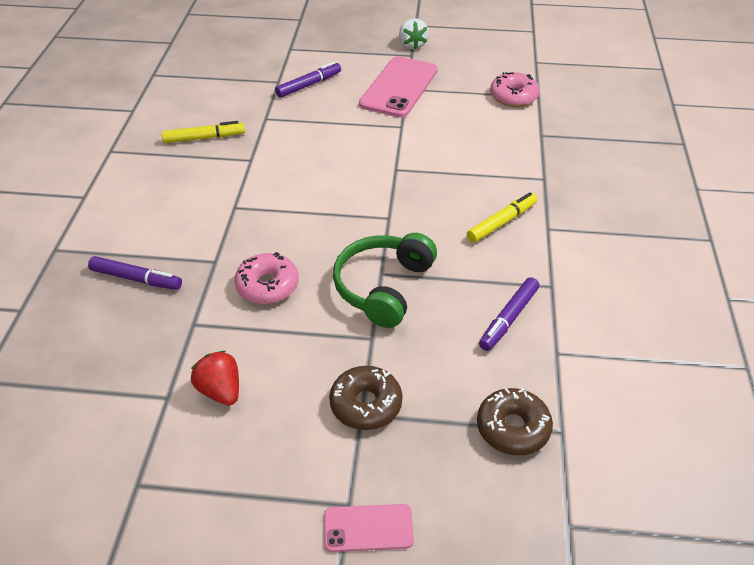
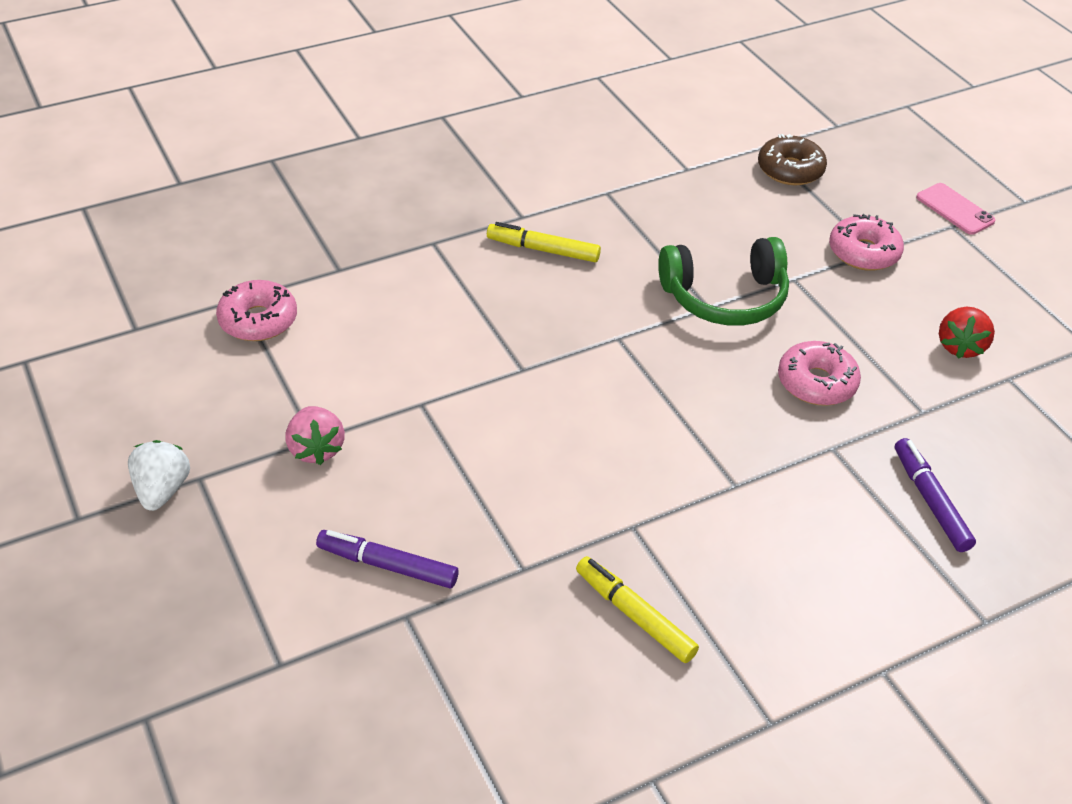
camera: 125 degrees left, 0 degrees up
brown donut [329,366,403,430] -> pink donut [829,214,904,271]
pink phone [359,56,438,118] -> pink strawberry [285,406,345,465]
white strawberry [399,18,429,50] -> white strawberry turned 45 degrees counterclockwise [128,440,190,511]
purple marker [479,277,539,351] -> none

